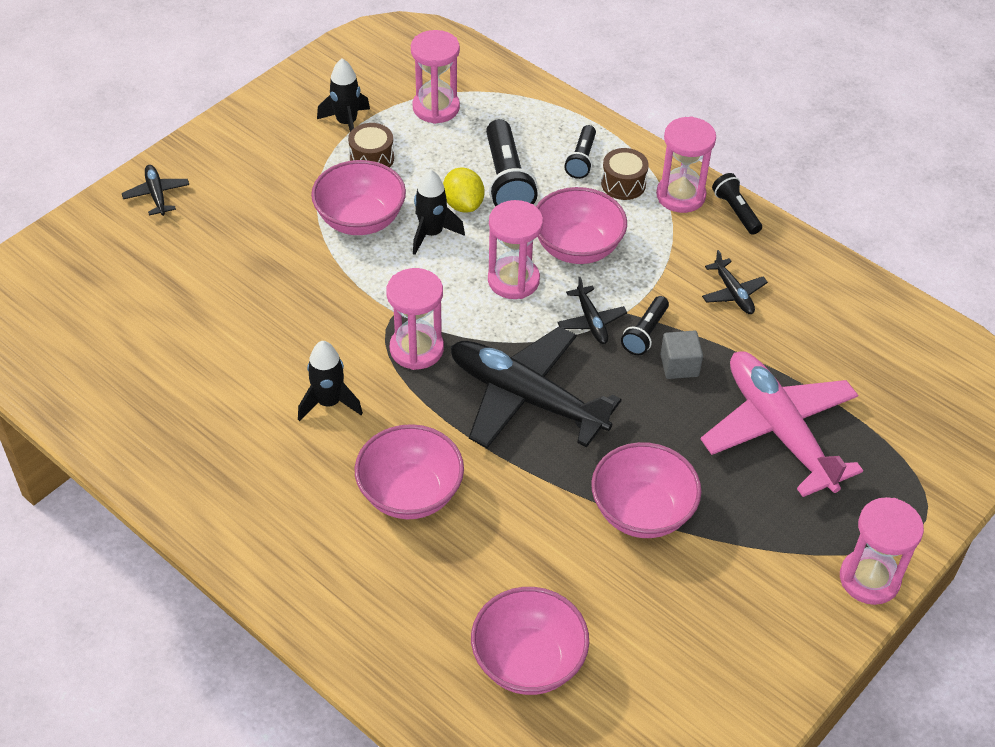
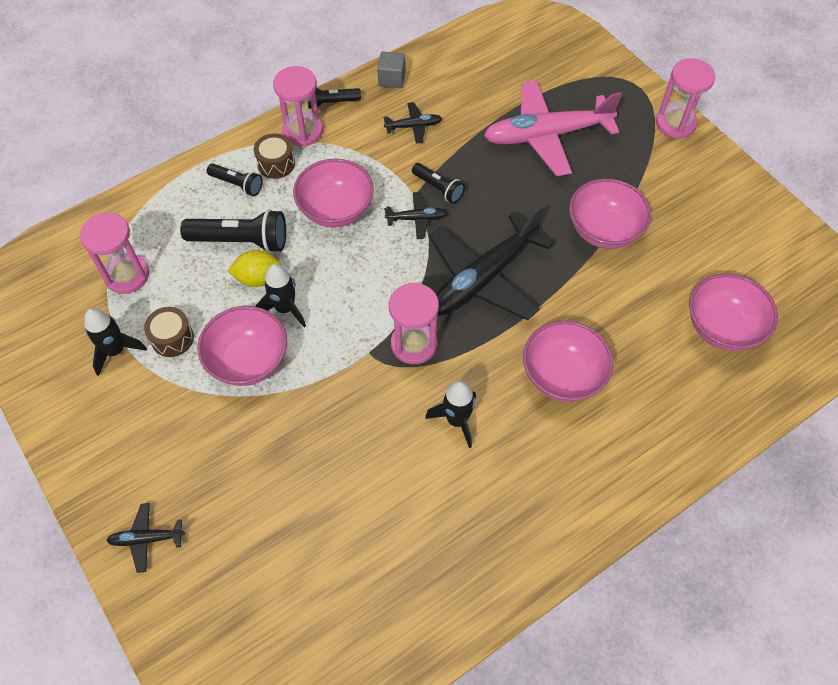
camera: 75 degrees left, 10 degrees up
pink hourglass [488,200,543,299] -> none
grey cube [660,331,703,379] -> grey cube moved to [377,52,406,88]

